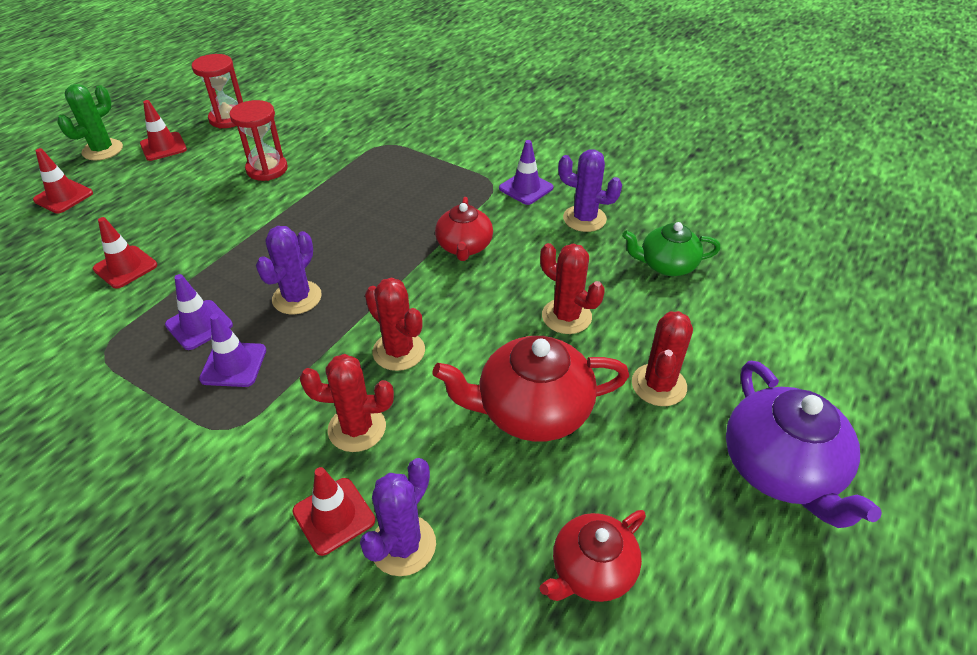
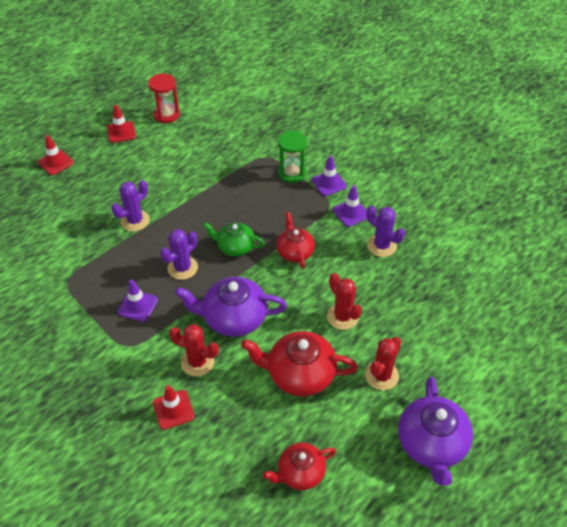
camera: 15 degrees right, 5 degrees up
green cactus [57,84,123,160] -> none
red traffic cone [93,217,157,289] -> none
purple traffic cone [165,274,233,350] -> purple traffic cone moved to [311,156,347,196]
red hourglass [229,100,288,181] -> none
purple cactus [360,458,436,576] -> purple cactus moved to [112,180,150,231]
red cactus [365,277,425,371] -> purple teapot [175,277,287,337]
red teapot [435,197,493,261] -> red teapot turned 150 degrees clockwise [277,212,315,268]
green teapot [622,222,721,276] -> green teapot moved to [203,222,265,256]
none -> green hourglass [278,131,307,183]

